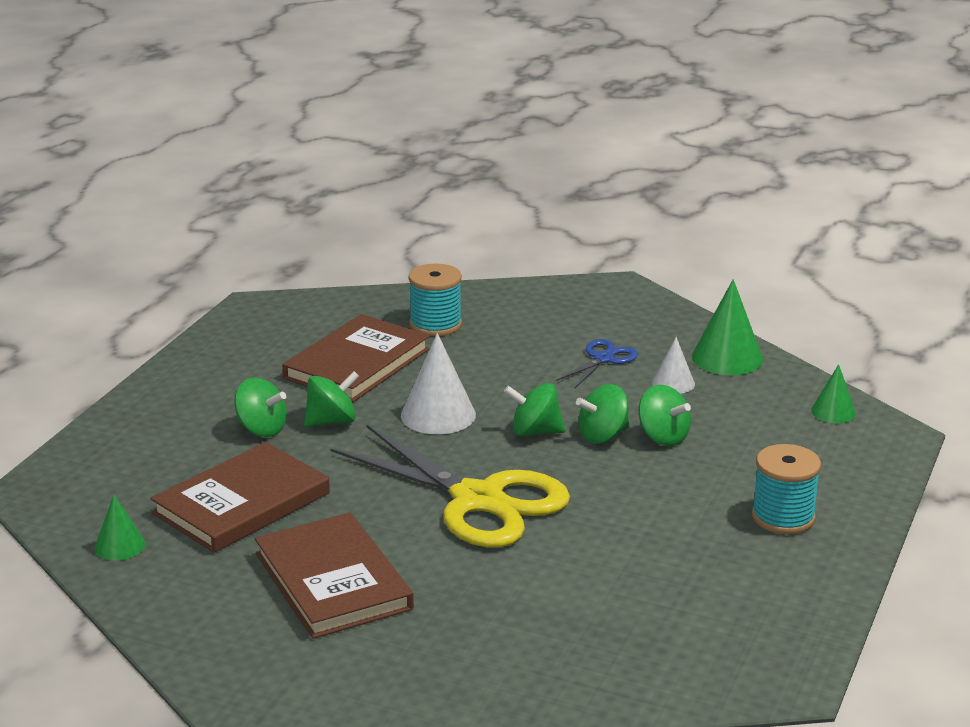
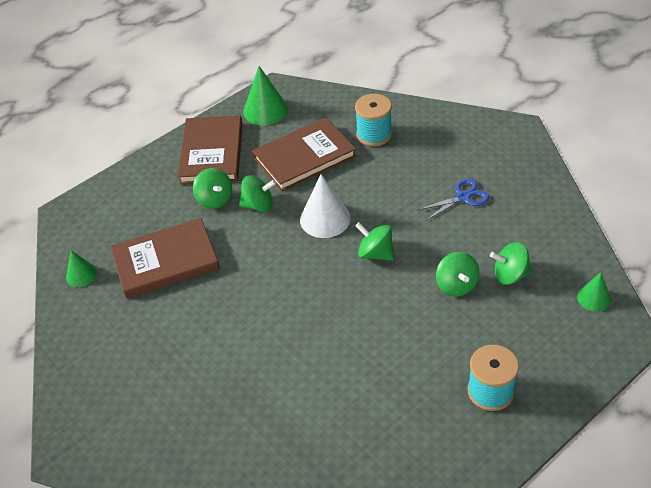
camera: 30 degrees right, 20 degrees up
brown book [255,513,414,639] -> brown book moved to [178,115,243,184]
yellow scissors [331,425,570,547] -> none
green spinning top [576,384,630,444] -> green spinning top moved to [490,242,532,285]
white cone [652,337,695,394] -> none
green cone [692,279,763,375] -> green cone moved to [243,66,288,125]

